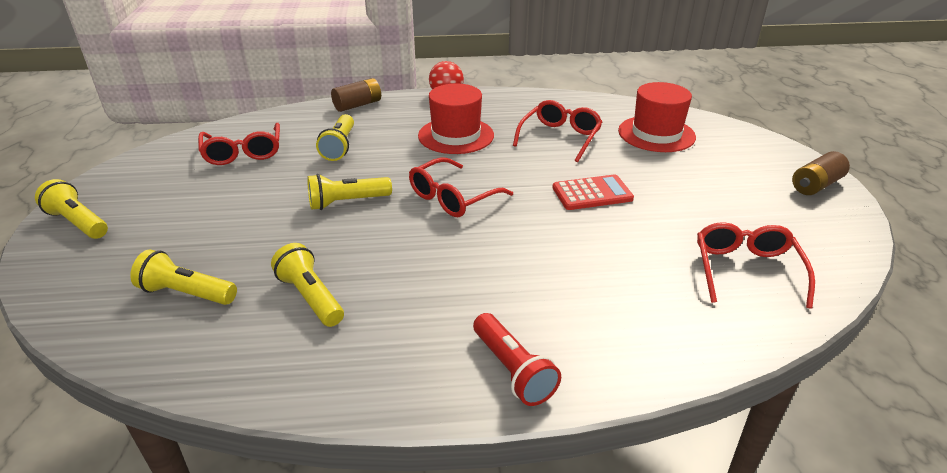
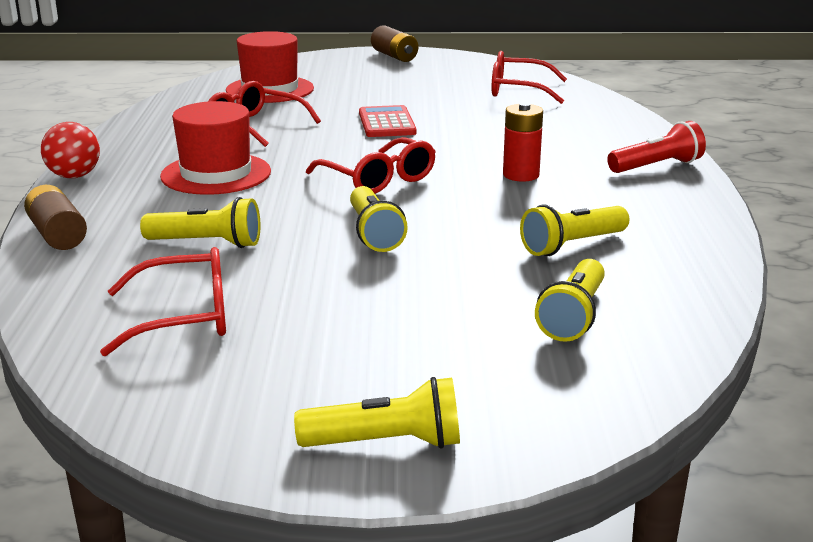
camera: 85 degrees left, 10 degrees down
yellow flashlight [35,179,108,239] -> yellow flashlight turned 135 degrees counterclockwise [294,377,460,449]
none -> red battery [503,102,543,182]

